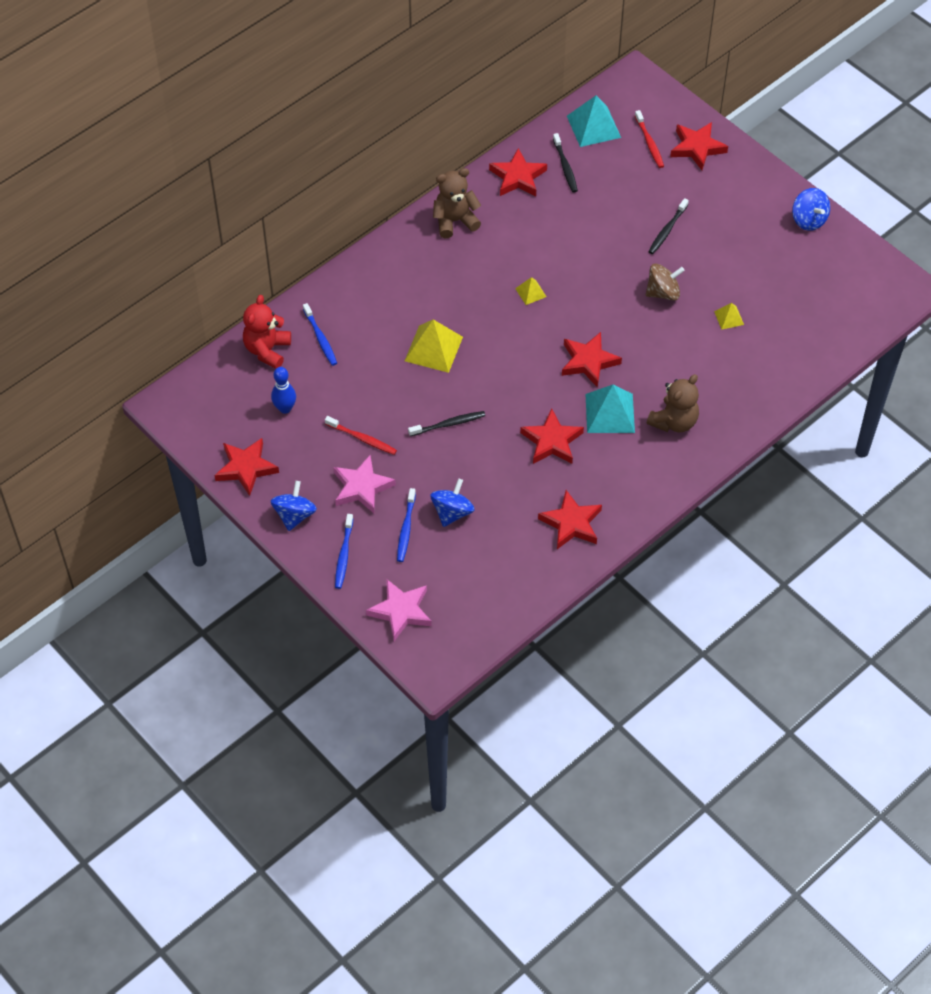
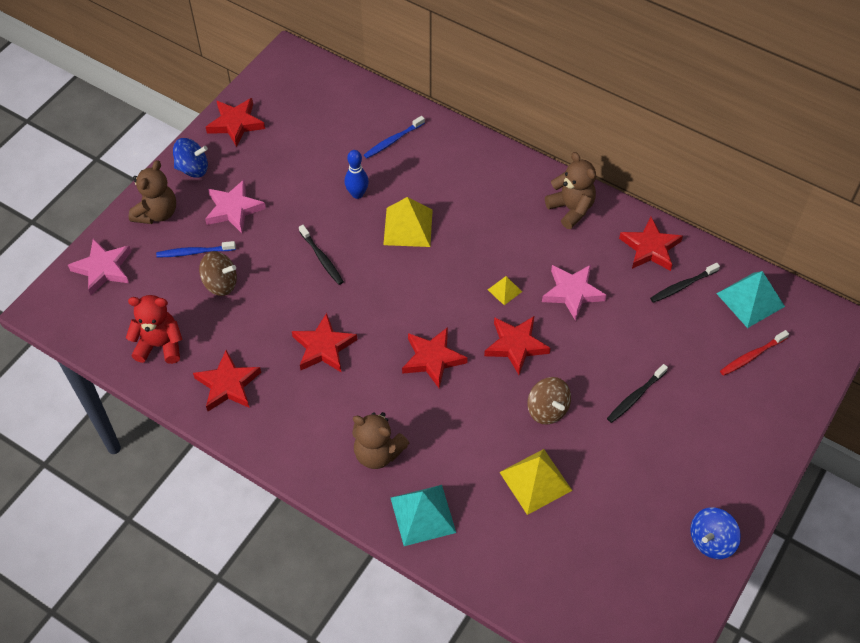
camera: 75 degrees right, 0 degrees up
red teddy bear [243,295,291,369] -> red teddy bear moved to [126,295,182,364]
blue bowling pin [271,367,296,414] -> blue bowling pin moved to [344,150,369,199]
red toothbrush [325,416,397,455] -> none
blue toothbrush [335,514,353,589] -> brown teddy bear [129,160,176,224]
blue spinning top [431,478,474,527] -> brown spinning top [199,251,237,296]
turquoise pyramid [586,385,635,433] -> turquoise pyramid moved to [391,485,456,546]
black toothbrush [648,198,689,254] -> black toothbrush turned 60 degrees counterclockwise [607,364,668,423]
red star [670,122,728,170] -> red star moved to [484,316,551,375]
yellow pyramid [714,303,744,330] -> yellow pyramid [499,449,572,515], size x1.94
none -> pink star [542,265,607,321]

